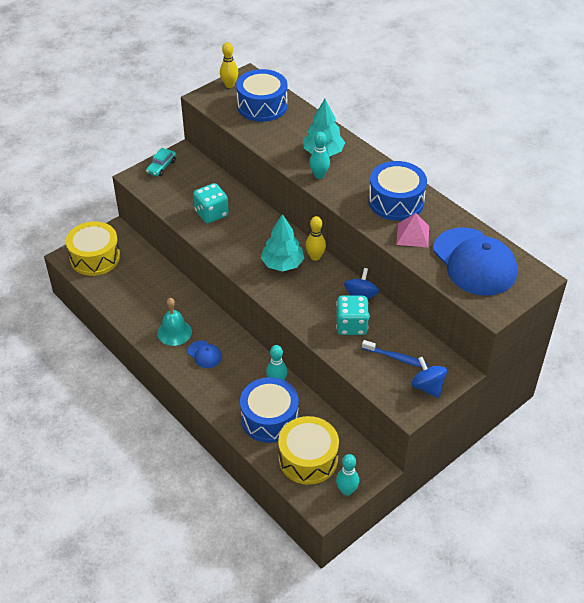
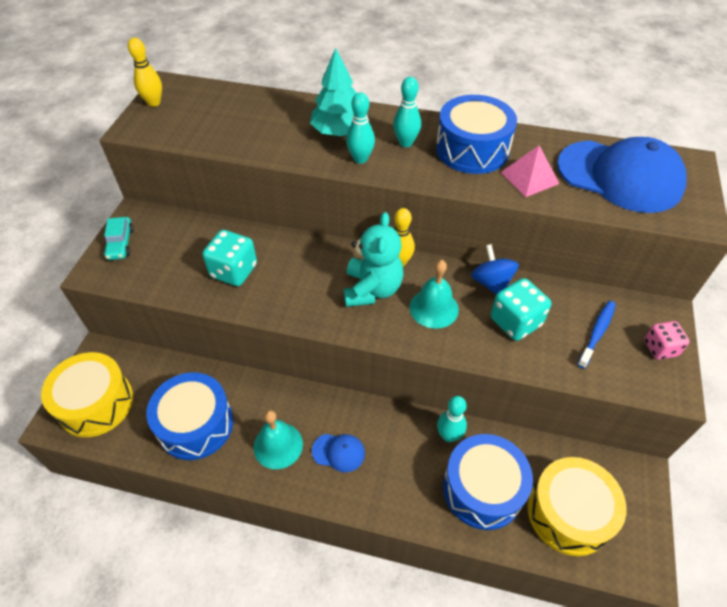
camera: 35 degrees left, 5 degrees up
blue drum [236,69,287,122] -> blue drum moved to [146,372,233,460]
turquoise tree [261,214,305,272] -> turquoise teddy bear [344,212,404,307]
turquoise bowling pin [336,454,359,496] -> turquoise bowling pin moved to [393,77,421,147]
blue toothbrush [362,340,429,368] -> blue toothbrush turned 45 degrees counterclockwise [577,301,616,369]
blue spinning top [411,357,447,398] -> pink dice [644,321,690,360]
none -> turquoise bell [410,260,459,329]

